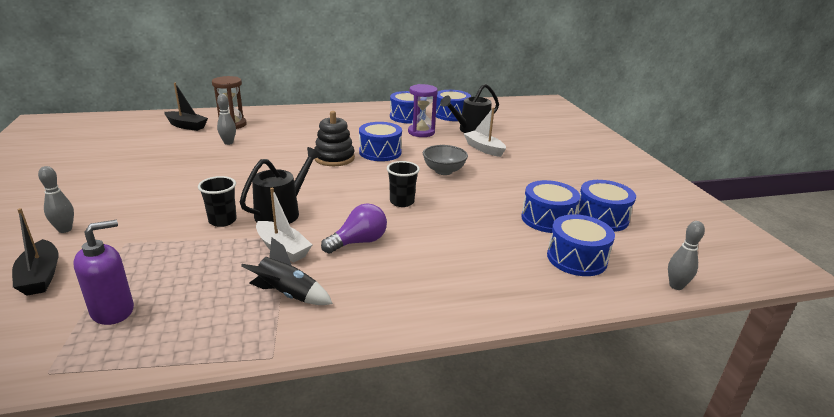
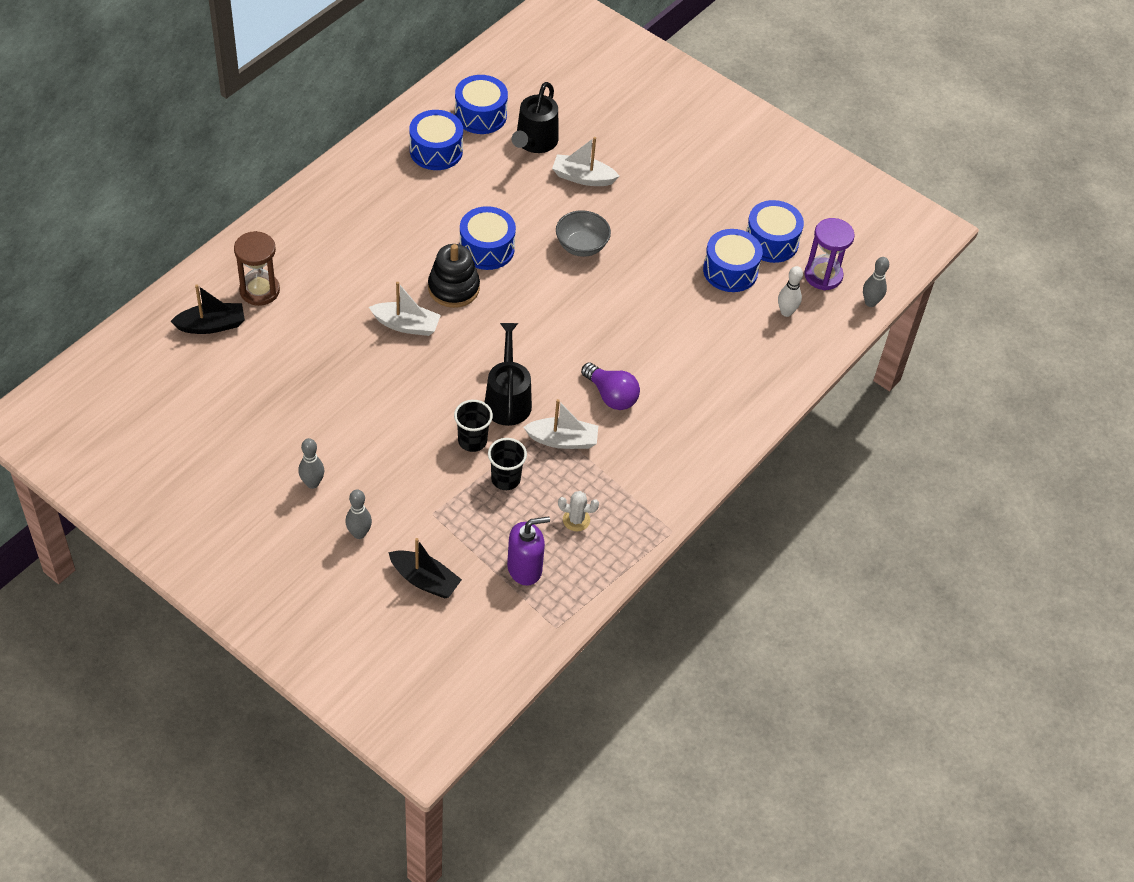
camera: 40 degrees left, 25 degrees up
purple soap dispenser [73,220,134,325] -> purple soap dispenser turned 60 degrees clockwise [507,516,550,586]
grey bowling pin [217,94,236,145] -> grey bowling pin moved to [298,438,324,489]
black rocket [241,238,333,305] -> none
purple light bulb [321,203,387,254] -> purple light bulb turned 120 degrees clockwise [581,363,640,410]
black cup [387,161,420,207] -> black cup moved to [488,438,527,490]
purple hourglass [408,84,438,137] -> purple hourglass moved to [804,218,855,290]
blue drum [547,214,615,276] -> white bowling pin [778,266,803,317]
none -> white boat [369,282,441,336]
none -> white cactus [558,491,599,531]

